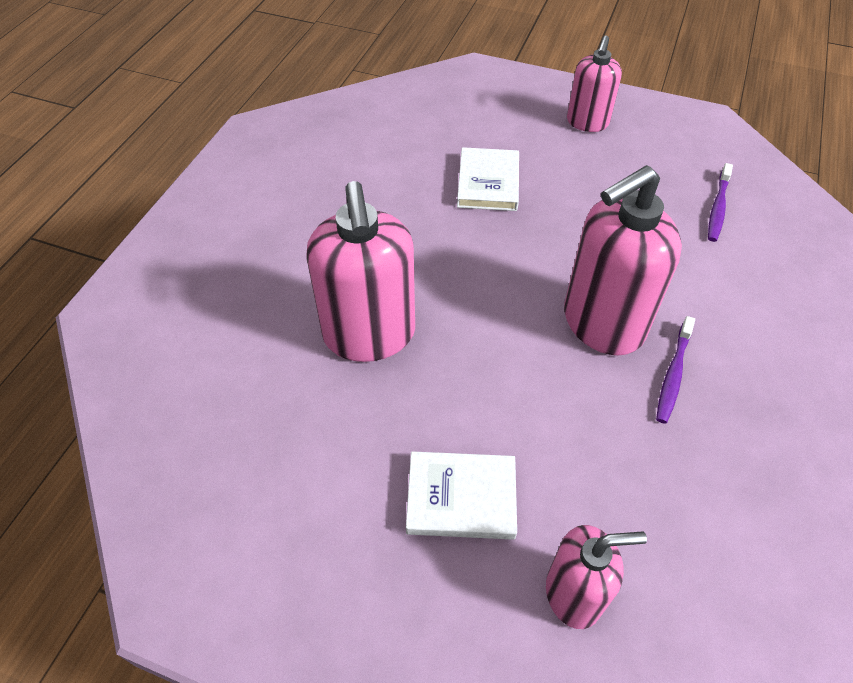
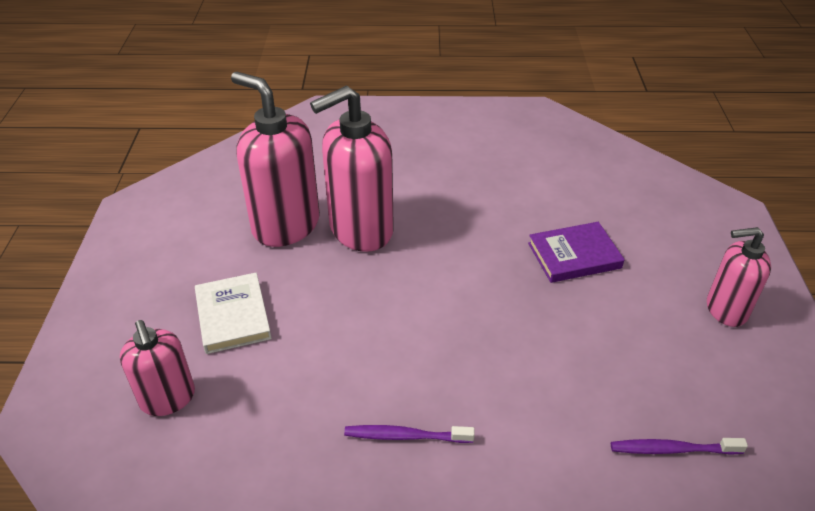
camera: 70 degrees right, 10 degrees down
white book [457,147,519,211] -> purple book [528,222,625,283]
pink soap dispenser [564,165,682,356] -> pink soap dispenser moved to [231,72,320,247]

